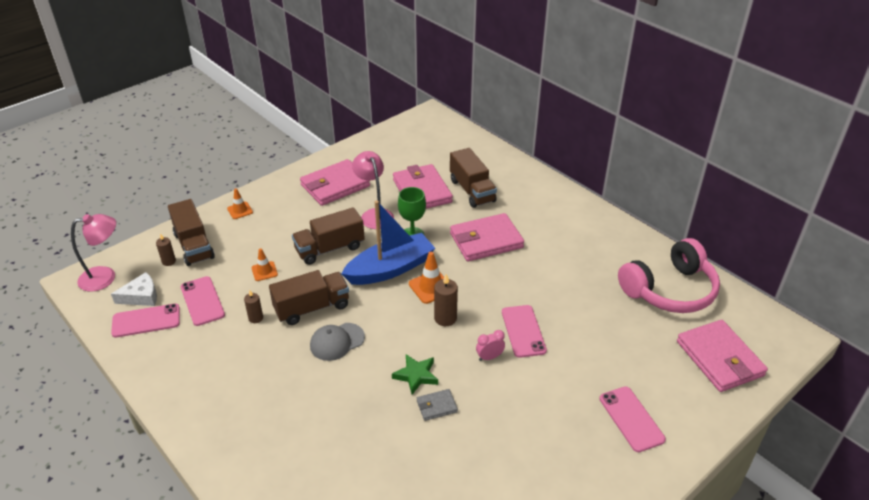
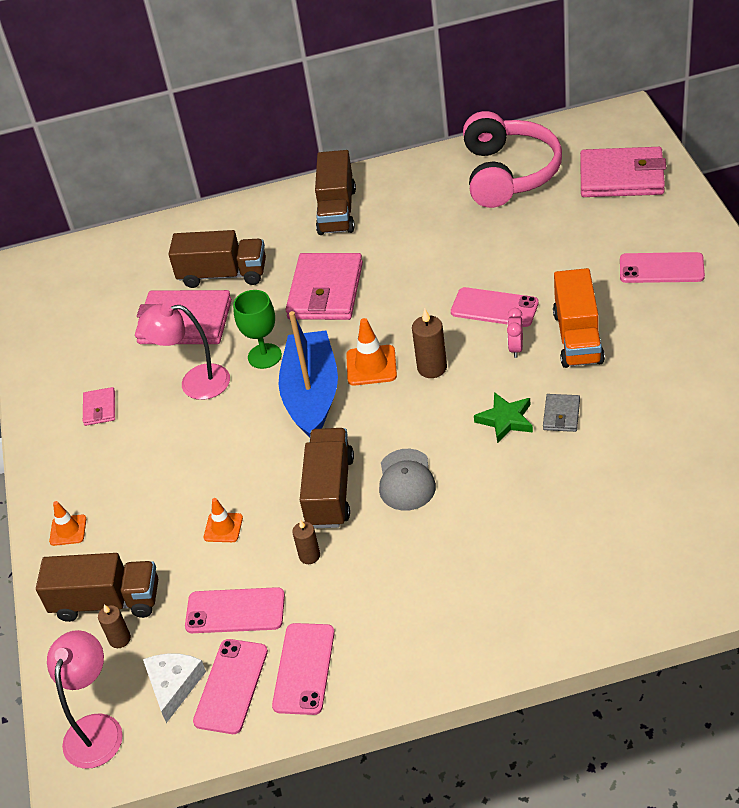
camera: 55 degrees left, 5 degrees up
brown truck [292,207,365,265] -> brown truck moved to [315,150,356,235]
pink wallet [300,159,370,206] -> pink wallet [83,387,115,426], size x0.46
none -> pink phone [272,623,335,715]
none -> orange truck [553,268,605,368]

